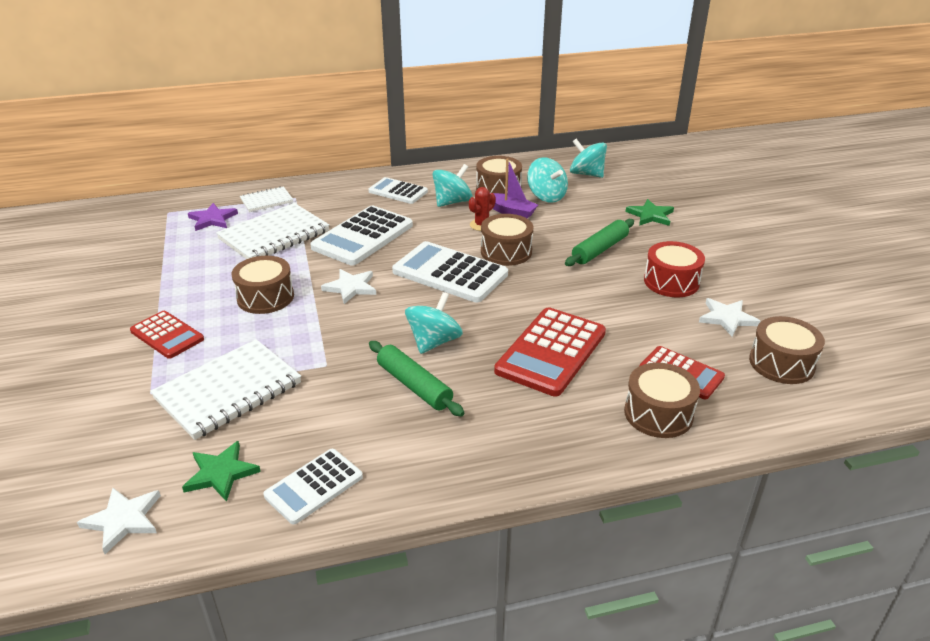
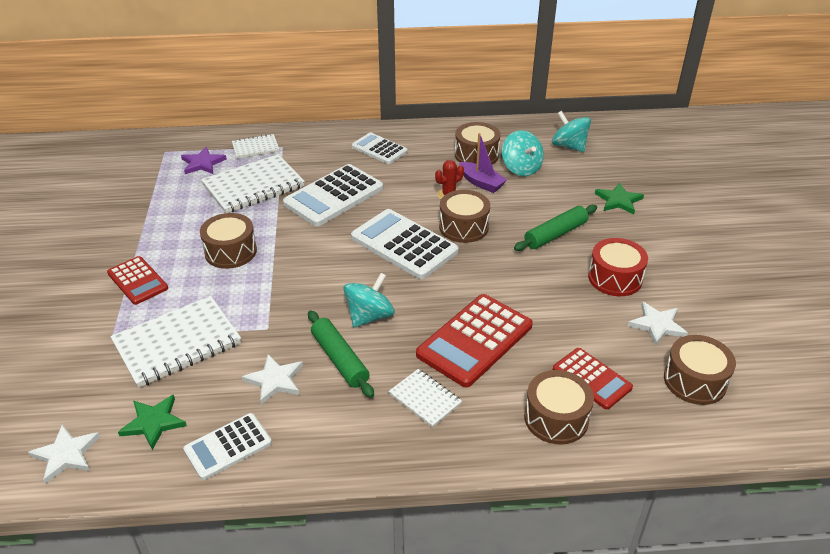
camera: 10 degrees right, 5 degrees up
white star [321,269,376,304] -> white star moved to [242,354,303,404]
turquoise spinning top [432,164,473,207] -> none
none -> white notebook [388,369,462,428]

